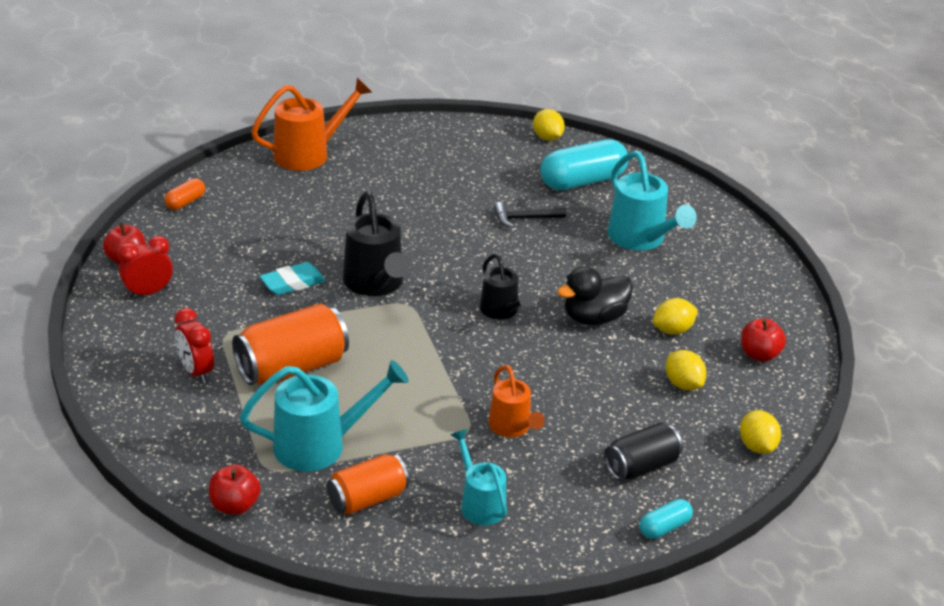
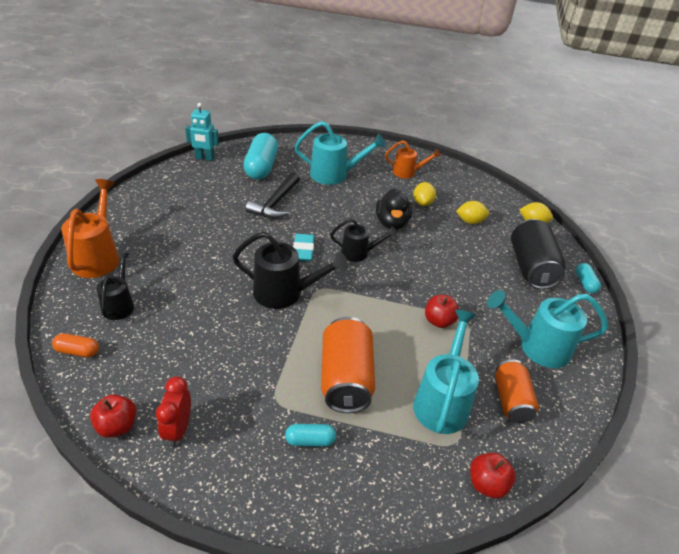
camera: 60 degrees left, 5 degrees up
orange capsule [164,178,205,210] -> orange capsule turned 60 degrees counterclockwise [52,333,99,357]
red clock [174,308,214,383] -> turquoise capsule [285,424,336,447]
turquoise eraser [259,262,326,295] -> turquoise eraser moved to [293,234,314,261]
turquoise watering can [451,429,507,526] -> turquoise watering can [487,290,608,368], size x1.60
orange watering can [488,365,545,437] -> orange watering can moved to [385,140,441,179]
black hammer [494,202,566,228] -> black hammer [245,172,300,218], size x1.51
yellow lemon [533,109,565,141] -> turquoise robot [185,103,219,161]
black can [604,423,683,480] -> black can [511,219,566,289], size x1.55
red apple [741,318,786,362] -> red apple moved to [425,295,459,328]
none -> black watering can [97,252,134,320]

